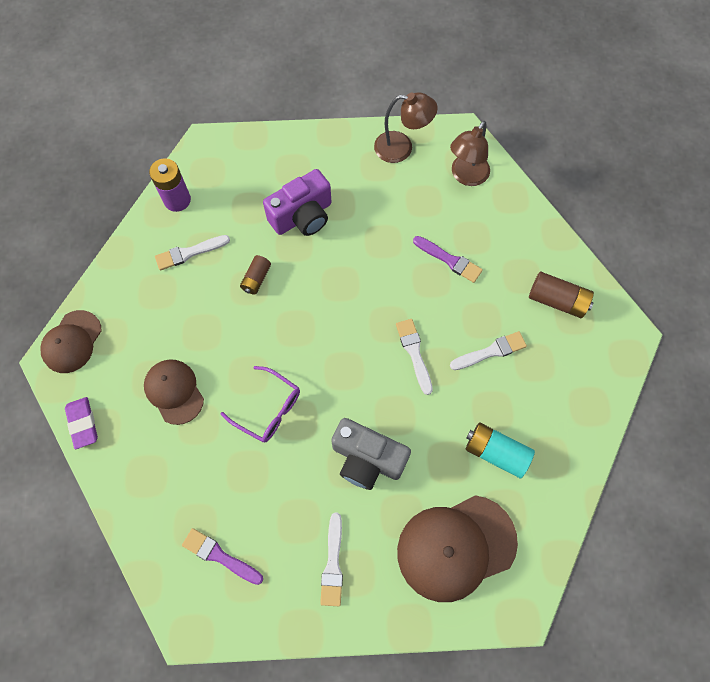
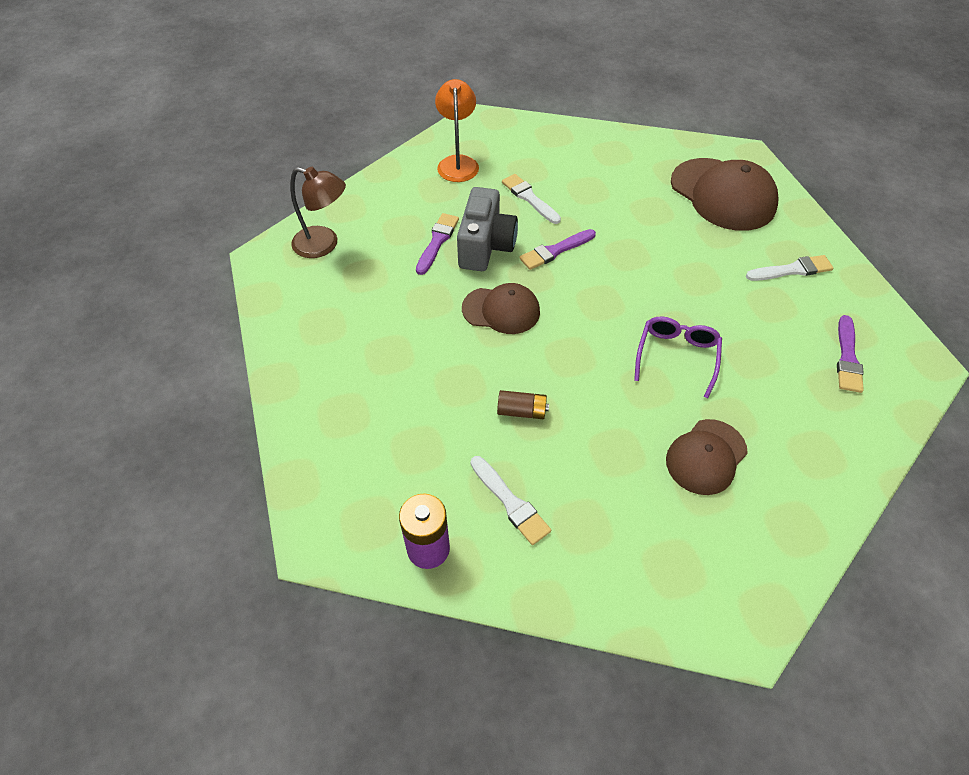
camera: 105 degrees left, 15 degrees down
brown cap [40,310,102,373] -> brown cap moved to [462,283,540,334]
purple eraser [65,397,98,449] -> none
purple camera [263,169,331,236] -> none
grey camera [331,418,411,490] -> grey camera moved to [457,187,518,271]
brown lamp [374,92,438,163] -> none
white brush [396,319,433,395] -> purple brush [519,229,596,270]
turquoise battery [466,423,535,478] -> none
brown battery [529,272,594,318] -> orange lamp [435,79,479,182]

